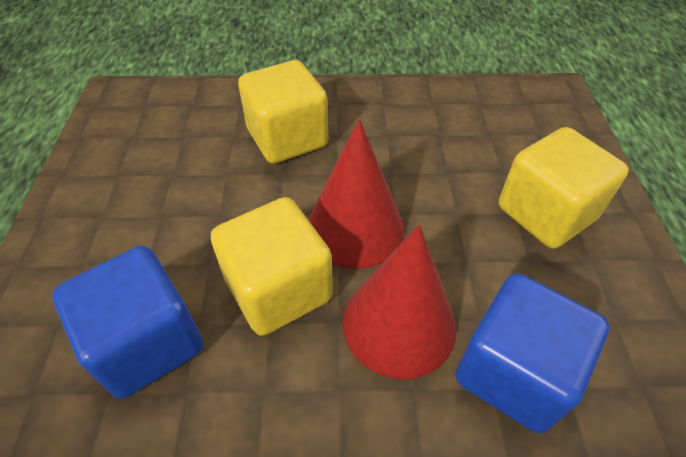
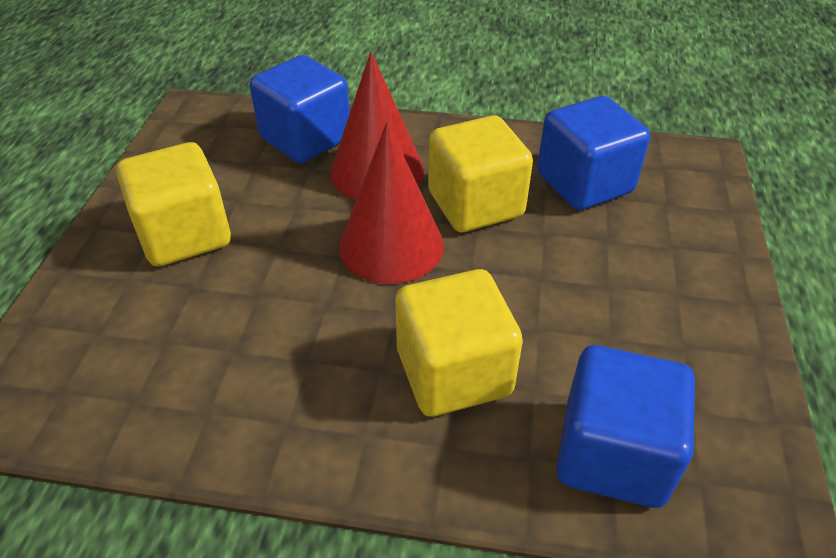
camera: 170 degrees left, 5 degrees down
none -> blue cube [556,345,695,508]

